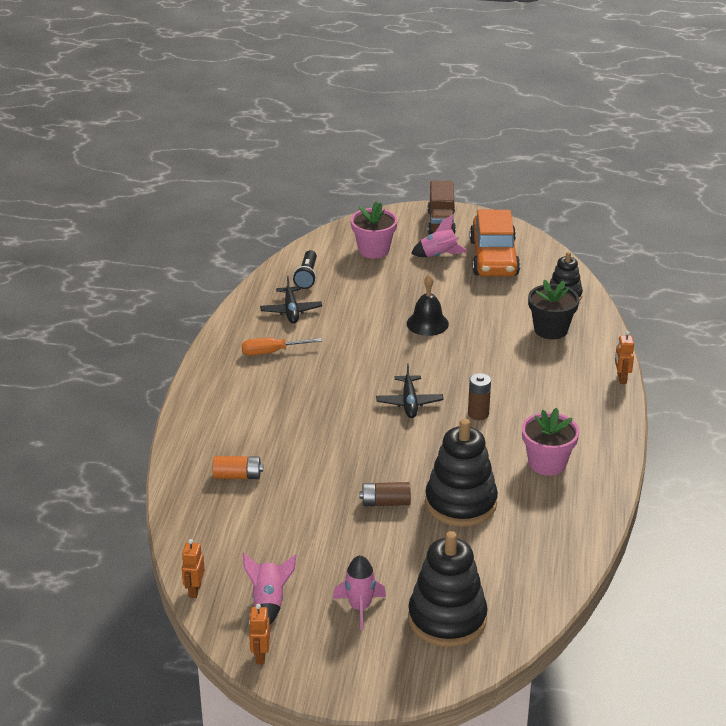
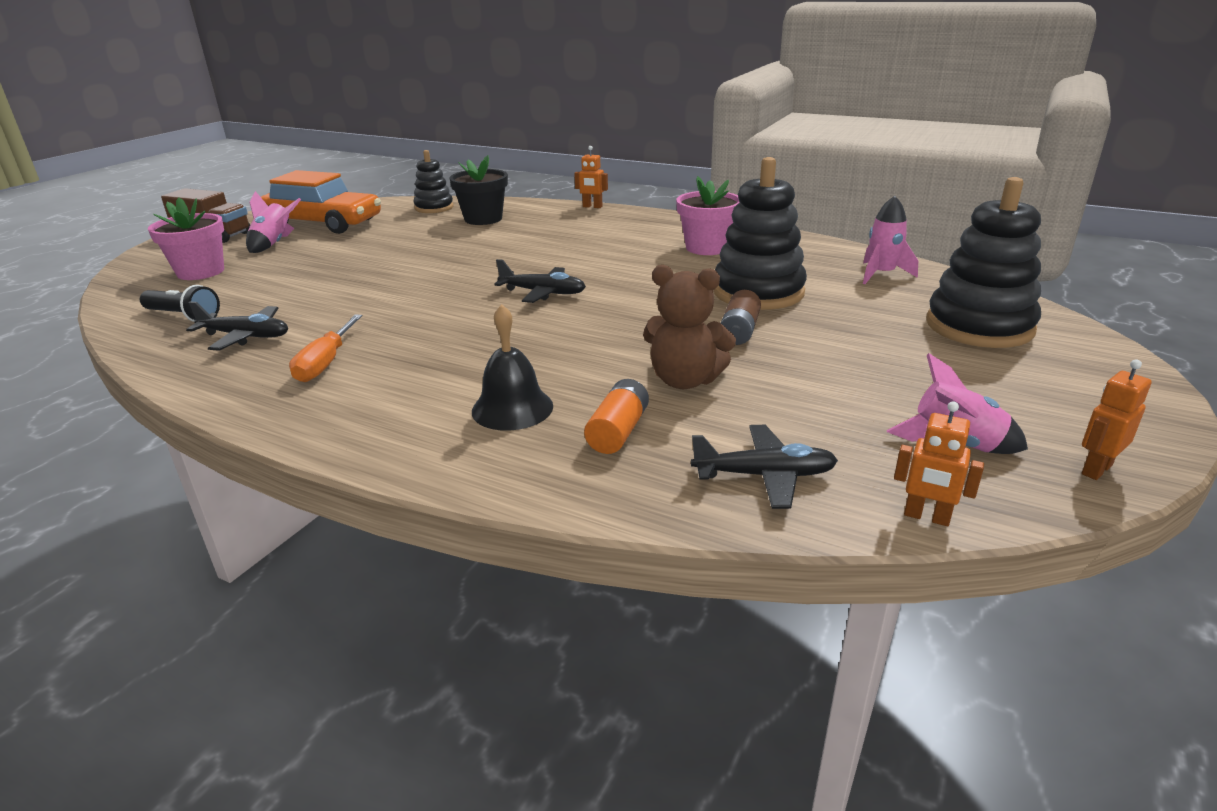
camera: 70 degrees left, 5 degrees down
orange robot [249,604,270,664] -> orange robot turned 120 degrees clockwise [1082,359,1152,480]
pink rocket [333,555,386,630] -> pink rocket moved to [863,196,918,284]
black bell [407,275,449,336] -> black bell moved to [472,304,553,431]
brown battery [468,373,491,420] -> none
none -> brown teddy bear [643,265,736,389]
none -> black plane [691,425,838,509]

